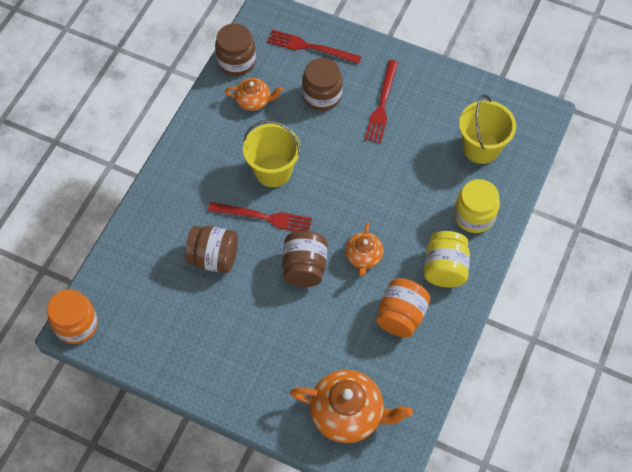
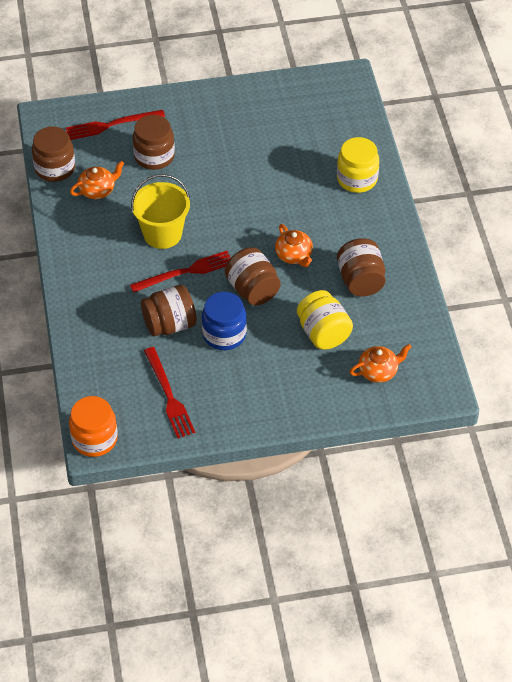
camera: 35 degrees left, 10 degrees down
orange teapot [290,370,413,443] -> orange teapot [350,344,412,383], size x0.56
red fork [365,60,398,143] -> red fork moved to [144,347,195,438]
orange jar [376,278,430,338] -> brown jar [337,238,386,297]
yellow jar [424,231,470,288] -> yellow jar moved to [297,290,353,350]
yellow bucket [459,95,516,164] -> none
none -> blue jar [202,292,247,350]

